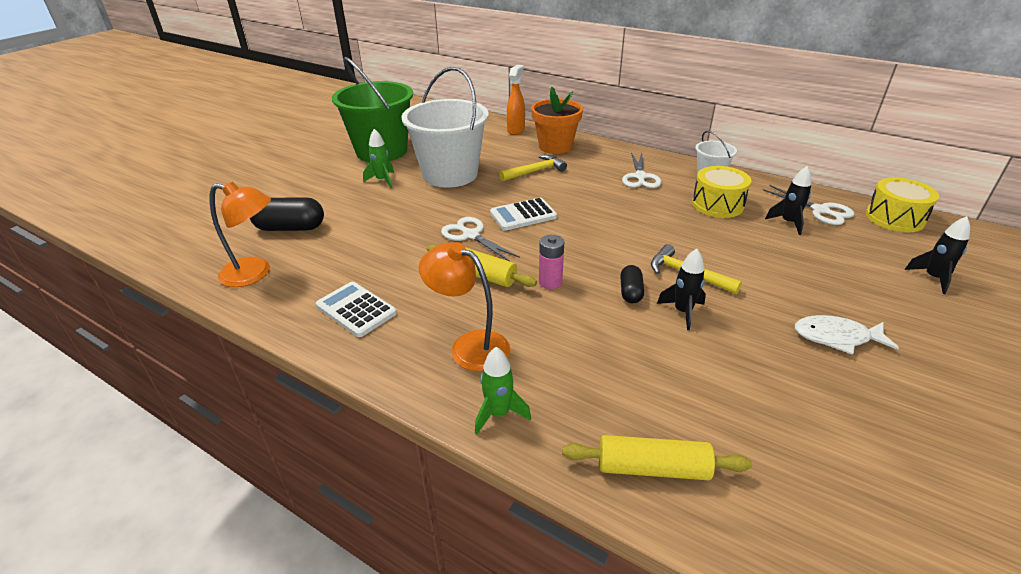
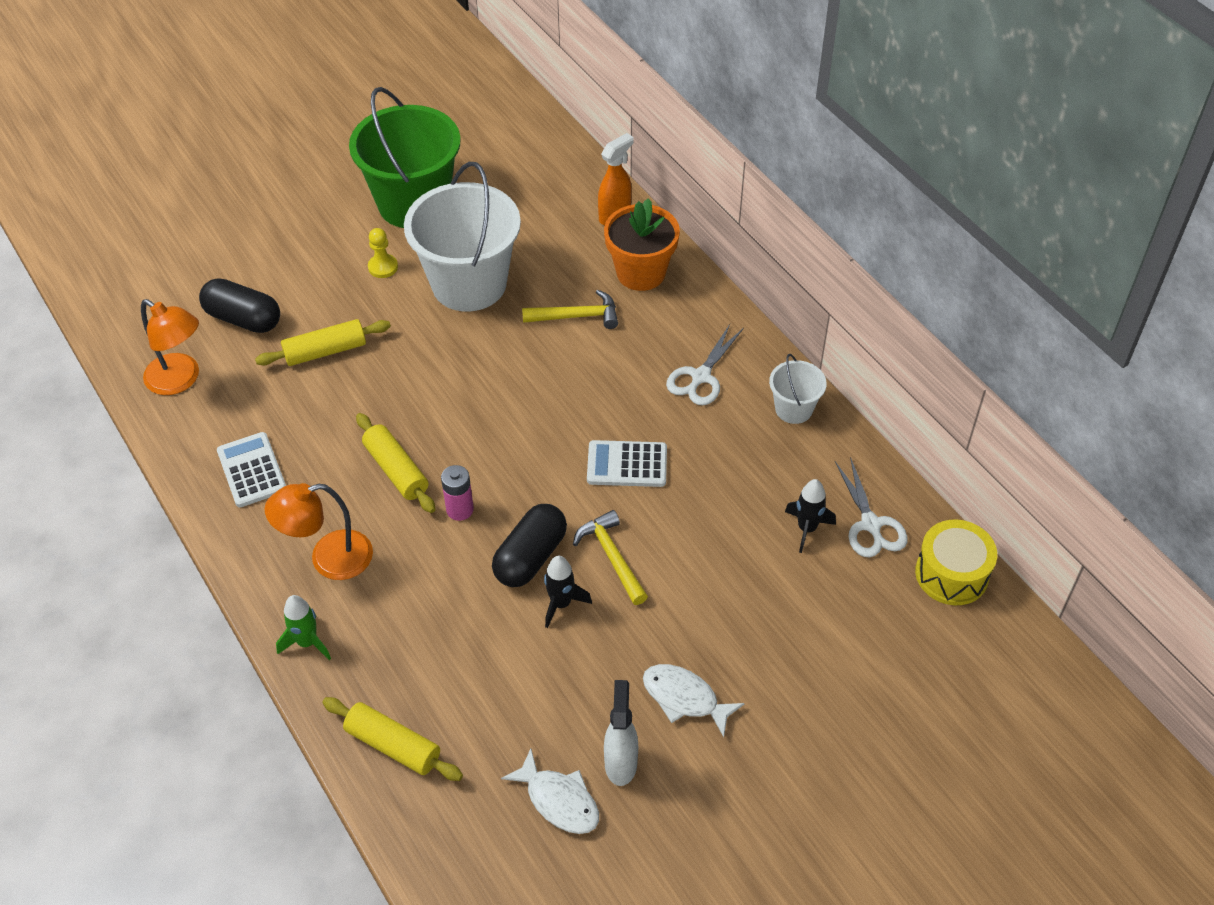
camera: 25 degrees right, 15 degrees up
green rocket [363,129,394,188] -> yellow pawn [368,228,398,278]
orange lamp [419,242,510,371] -> orange lamp turned 75 degrees counterclockwise [265,483,373,580]
white scissors [441,217,520,261] -> none
white calculator [490,198,557,231] -> white calculator moved to [587,440,667,487]
black capsule [620,265,644,303] -> black capsule [492,504,567,587], size x1.75
yellow drum [692,166,751,218] -> none
black rocket [905,216,970,294] -> none
none -> yellow rolling pin [255,319,391,366]
none -> white fish [501,749,599,834]
none -> white spray bottle [604,680,638,786]

